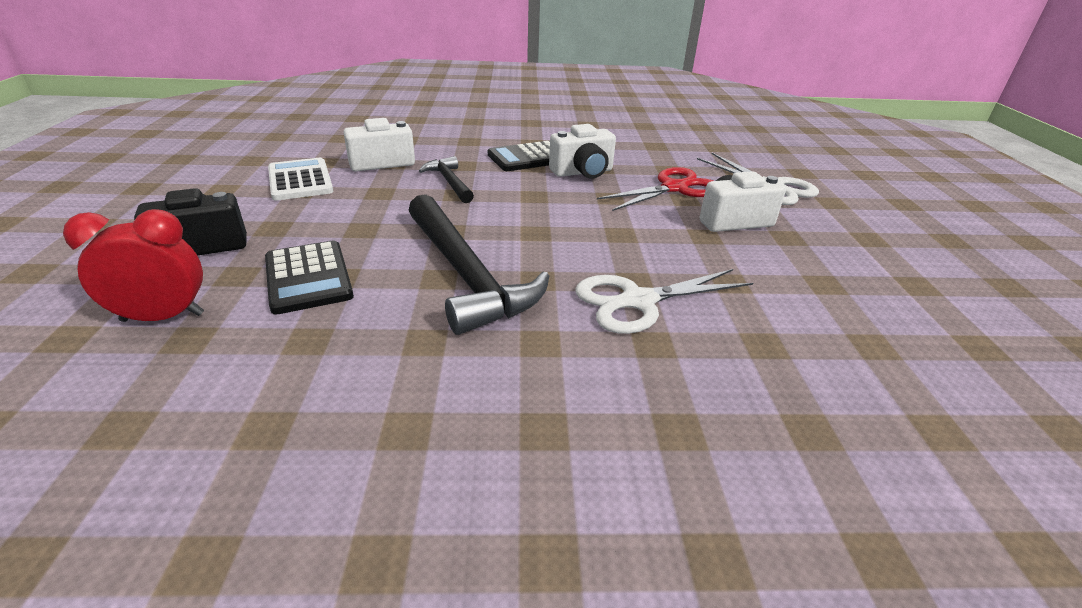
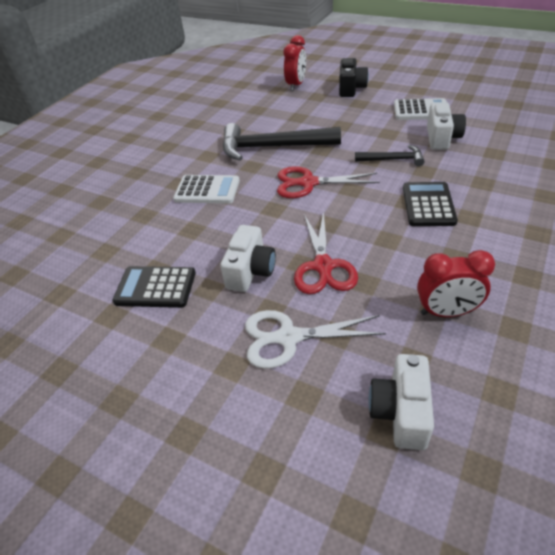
camera: 125 degrees right, 10 degrees up
black calculator [265,240,354,314] -> black calculator moved to [112,266,196,308]
white camera [549,124,616,179] -> white camera moved to [368,354,434,450]
white scissors [576,269,753,334] -> white calculator [173,175,240,204]
none -> red scissors [277,166,380,198]
none -> red clock [417,250,495,317]

